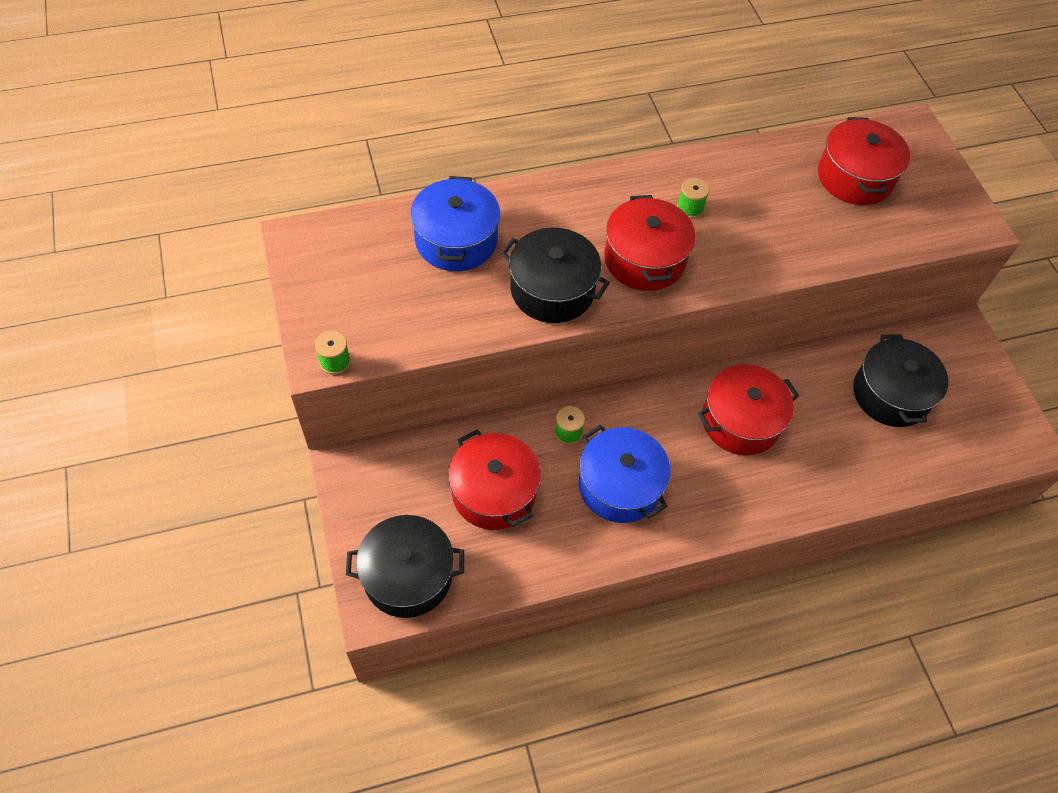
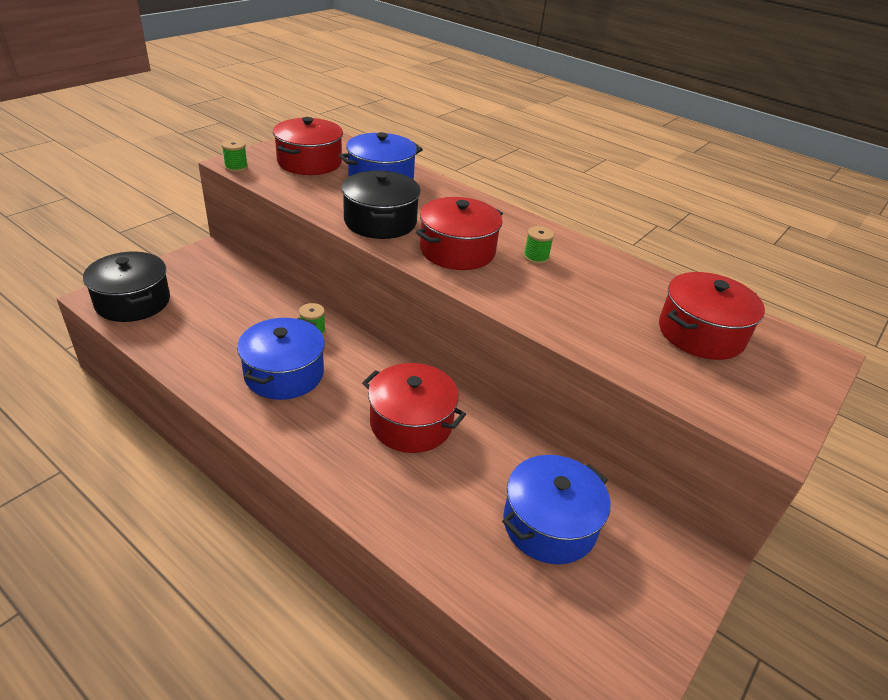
camera: 55 degrees right, 20 degrees down
red pot [449,429,541,530] -> red pot moved to [273,117,343,175]
black pot [853,334,948,427] -> blue pot [502,455,610,564]

